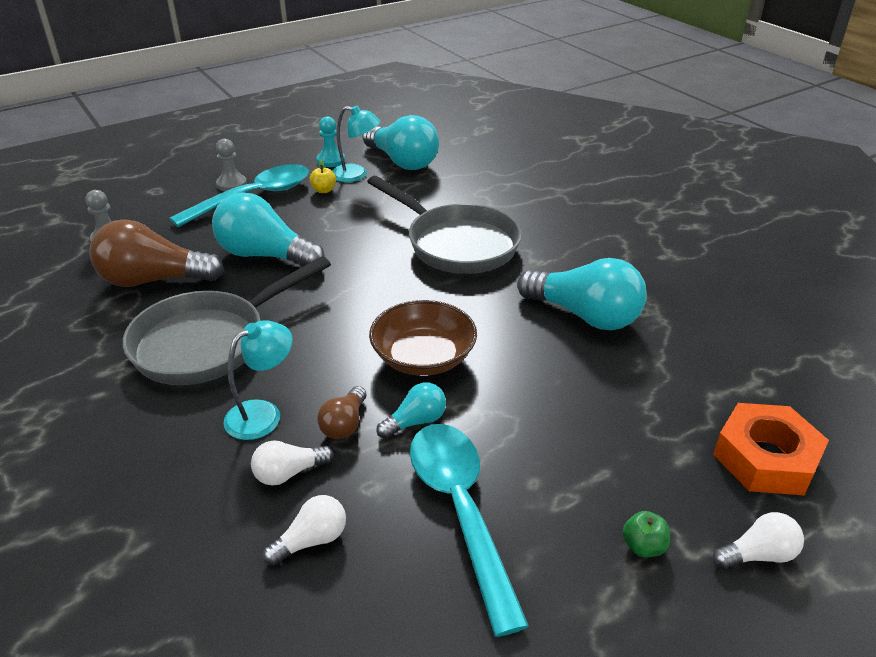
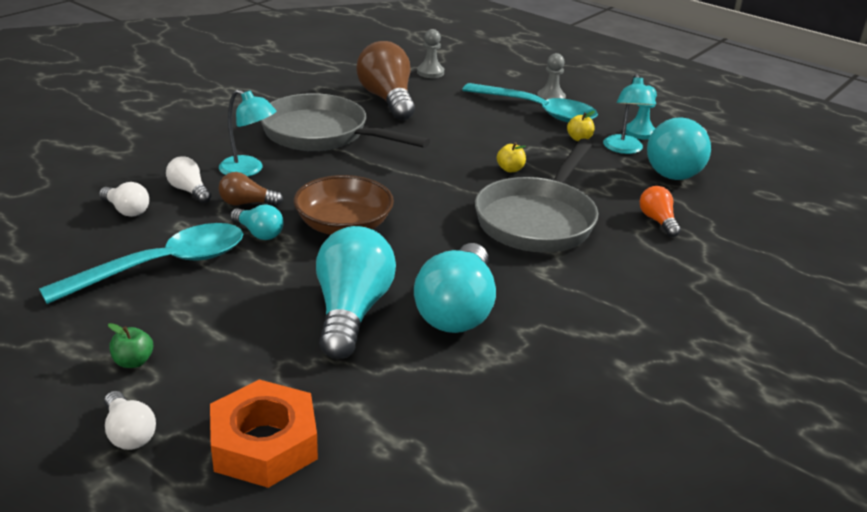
camera: 70 degrees right, 5 degrees down
turquoise light bulb [212,192,325,267] -> turquoise light bulb moved to [316,226,396,359]
none -> yellow apple [497,142,526,172]
none -> orange light bulb [640,186,681,237]

